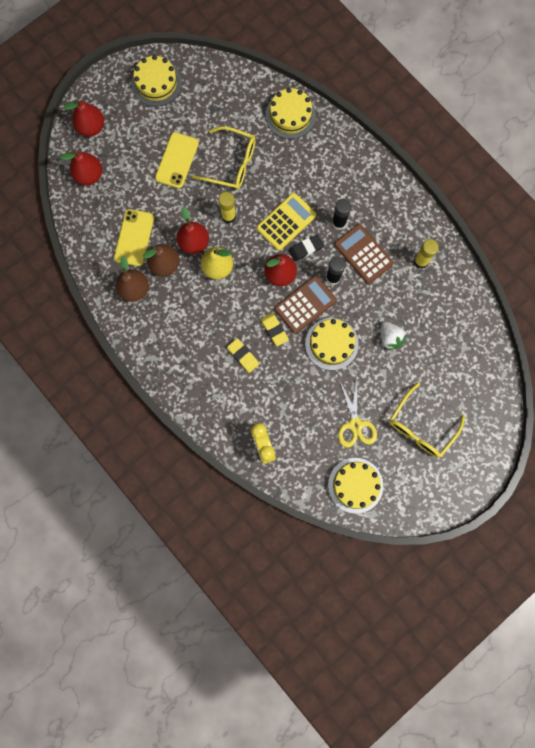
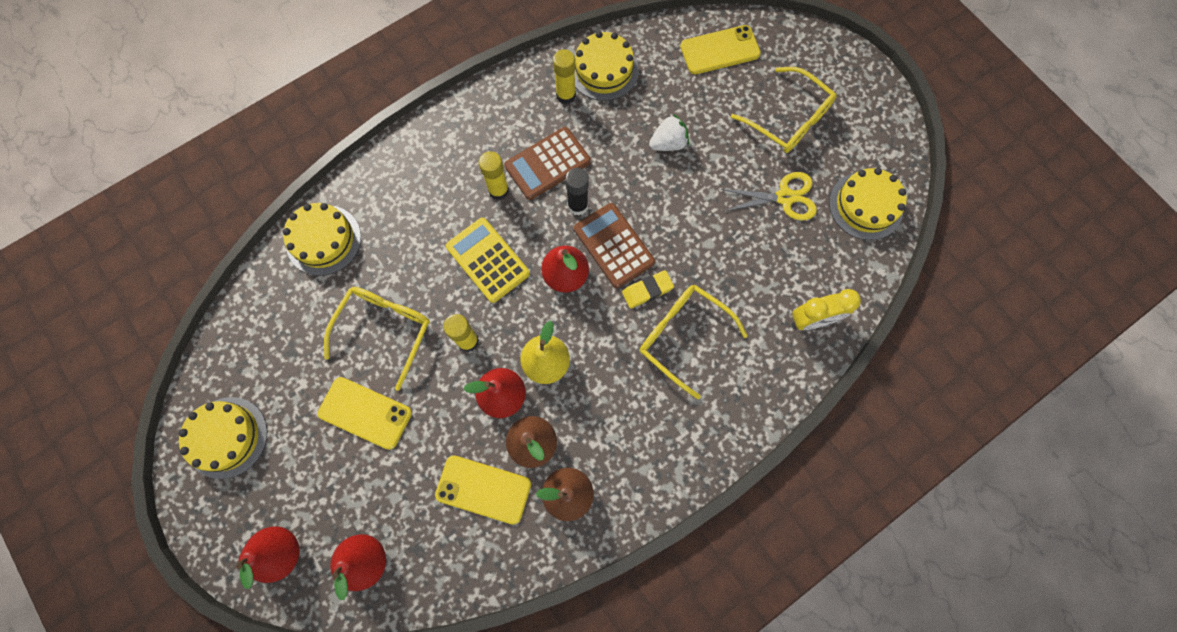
camera: 85 degrees left, 5 degrees down
yellow eraser [227,338,259,373] -> yellow glasses [640,285,748,399]
black eraser [289,234,324,262] -> none
yellow cake [305,318,359,370] -> yellow cake moved to [574,31,639,101]
black glue stick [332,199,351,230] -> yellow glue stick [479,151,509,200]
none -> yellow phone [680,25,761,74]

